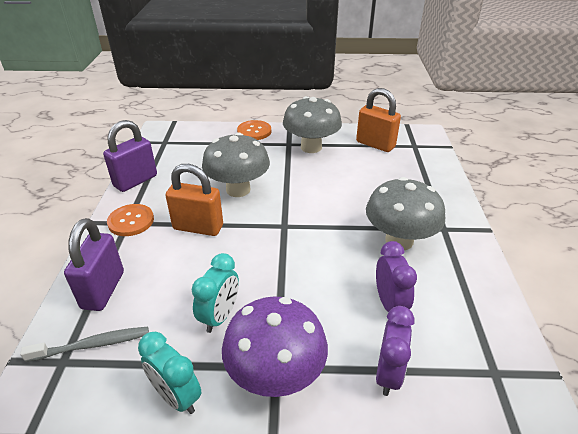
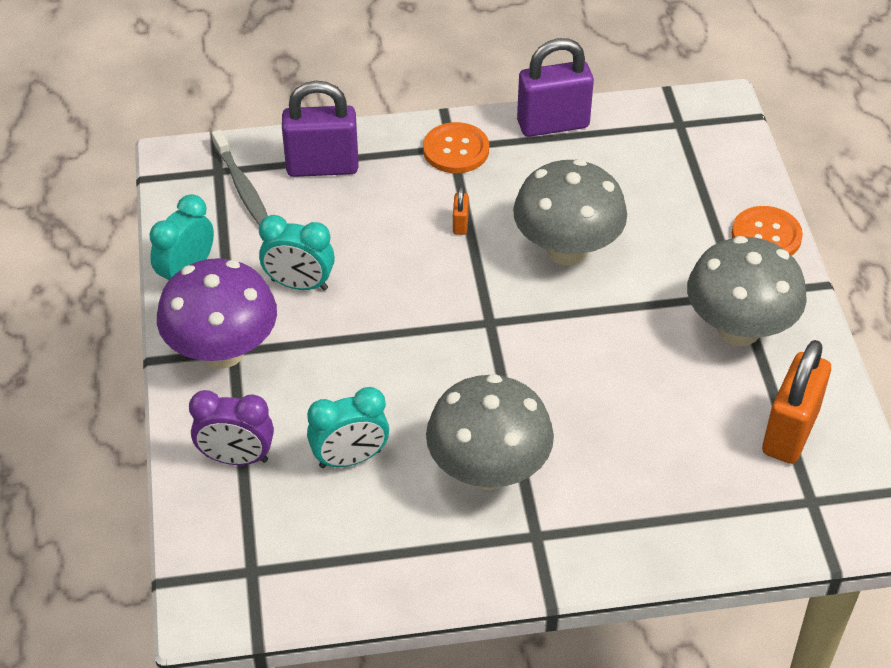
camera: 80 degrees right, 10 degrees up
purple padlock [103,120,157,192] -> purple padlock turned 45 degrees counterclockwise [517,38,594,137]
orange padlock [166,164,223,236] -> orange padlock [453,186,469,235], size x0.42
purple clock [376,241,417,312] -> turquoise clock [307,387,389,468]

